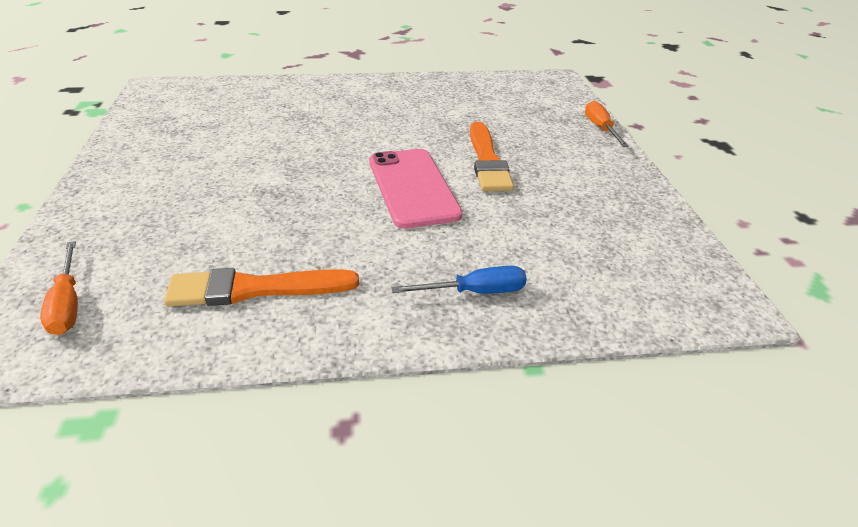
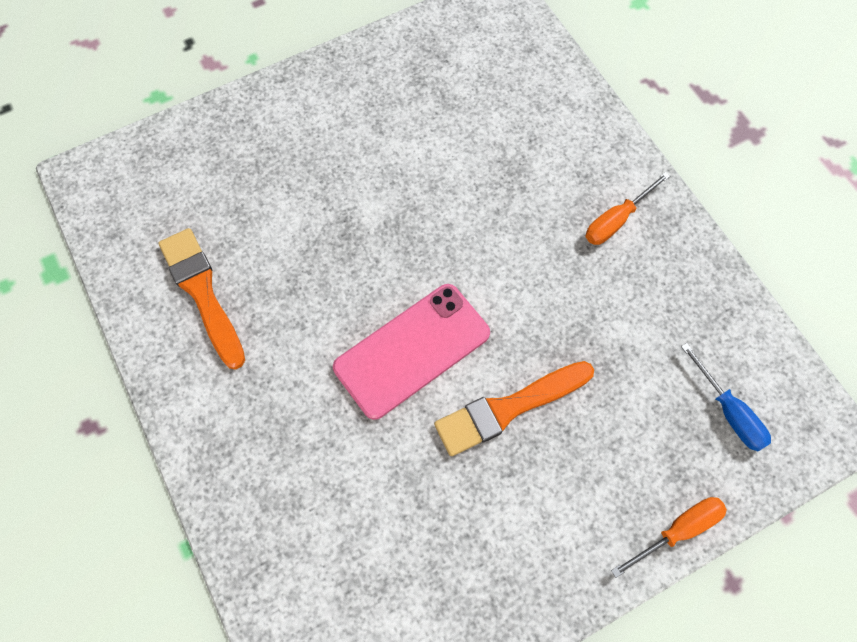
camera: 70 degrees right, 30 degrees up
orange screwdriver [40,241,78,335] -> orange screwdriver moved to [585,172,670,245]
blue screwdriver [391,266,527,294] -> blue screwdriver moved to [681,343,771,452]

